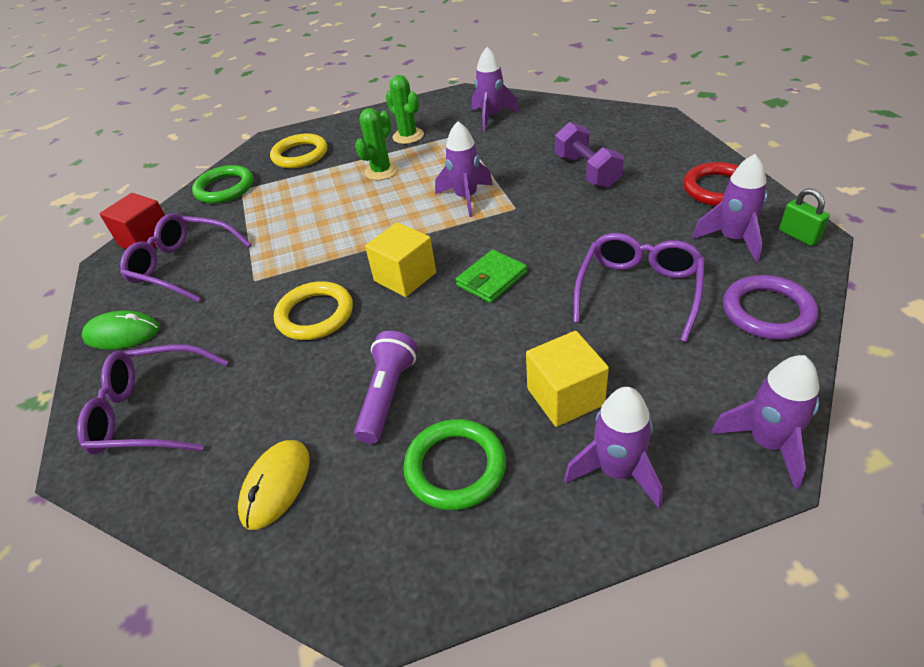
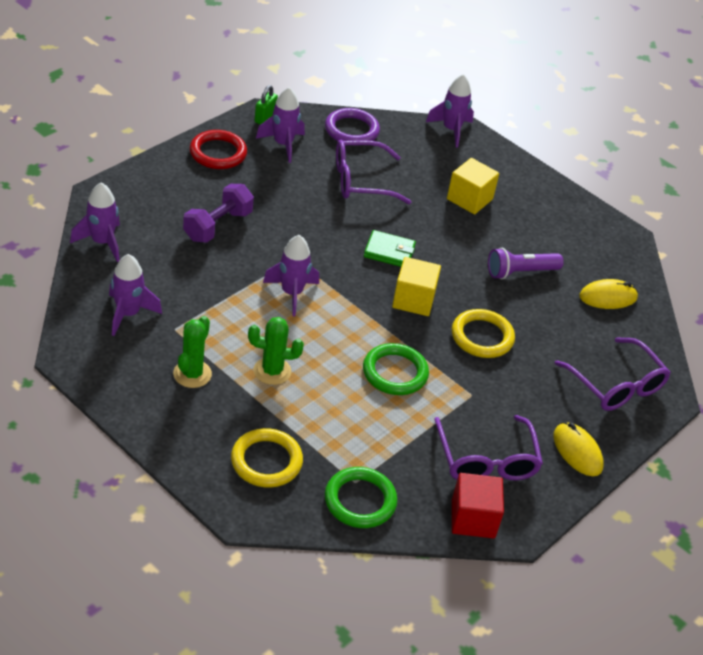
camera: 130 degrees left, 0 degrees up
green mouse [82,310,160,349] -> yellow mouse [553,422,604,476]
green ring [403,419,506,510] -> green ring moved to [363,343,429,395]
purple rocket [564,387,663,508] -> purple rocket moved to [70,183,120,262]

